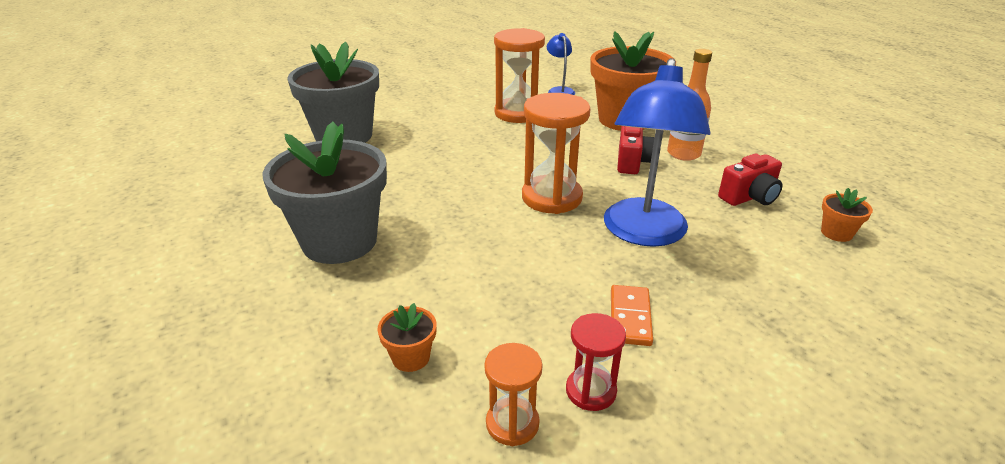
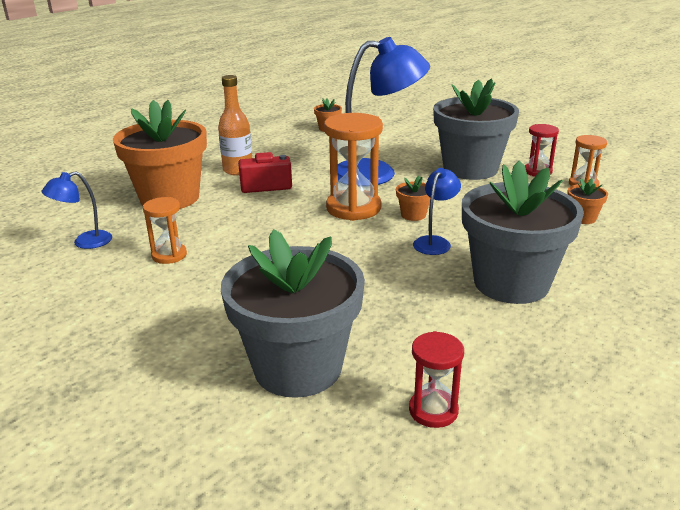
camera: 110 degrees left, 5 degrees down
orange hourglass [494,28,545,123] -> orange hourglass [143,197,187,264], size x0.56
orange domino [611,285,653,346] -> grey flower pot [433,78,519,180]
red camera [718,153,782,206] -> none
none -> orange flower pot [396,176,430,221]
none -> red hourglass [409,331,464,428]
none -> blue lamp [413,168,461,255]

